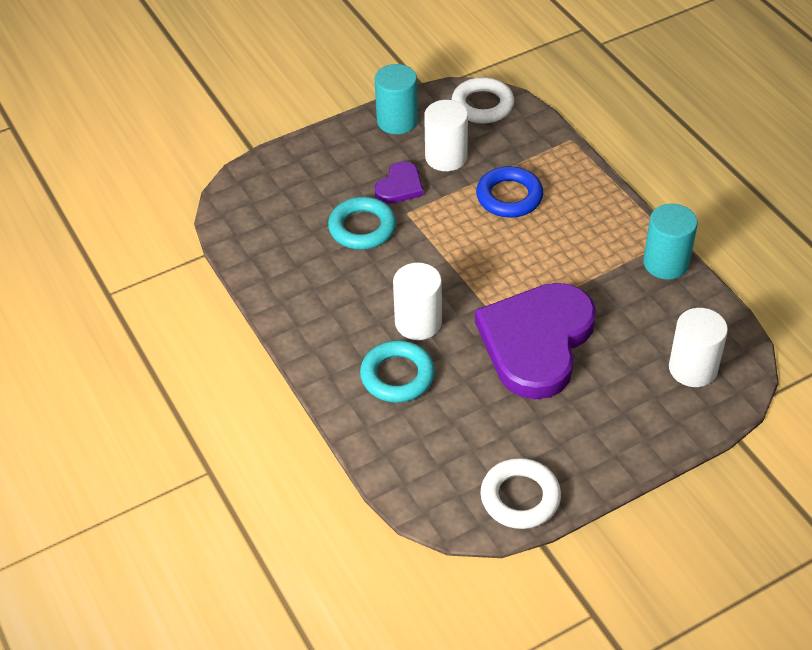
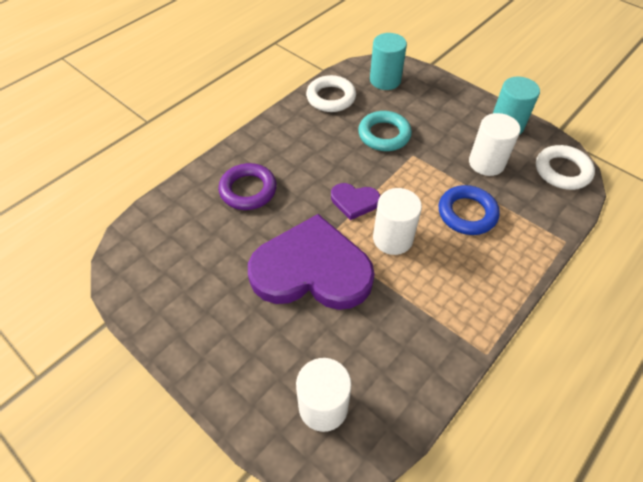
camera: 70 degrees right, 5 degrees up
turquoise ring [360,340,435,403] -> purple ring [218,163,277,210]
purple heart [375,161,423,204] -> purple heart moved to [331,183,380,220]
white cylinder [393,263,442,340] -> white cylinder moved to [373,188,422,255]
white ring [480,458,561,529] -> white ring moved to [306,75,356,112]
turquoise cylinder [643,204,698,280] -> turquoise cylinder moved to [370,33,407,90]

